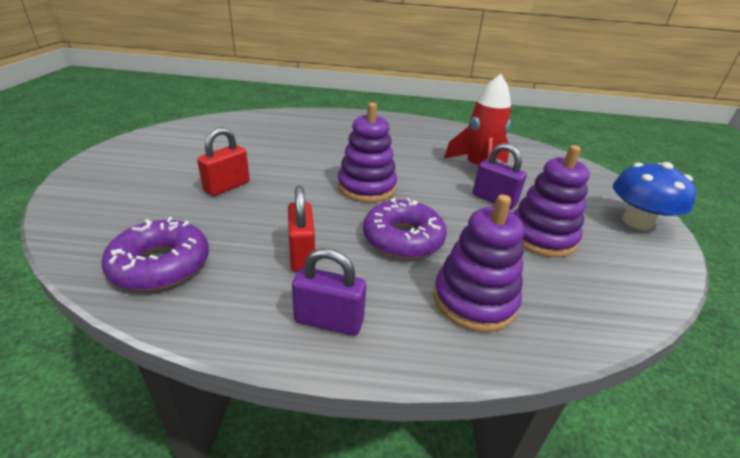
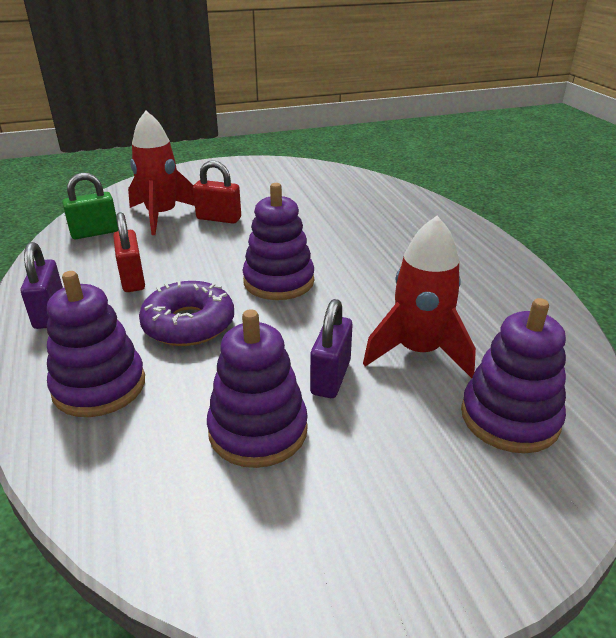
camera: 70 degrees right, 0 degrees up
purple donut [102,217,209,291] -> green padlock [62,173,118,239]
red padlock [288,186,315,272] -> red padlock turned 75 degrees counterclockwise [113,212,145,292]
blue mushroom [613,162,697,230] -> none
none -> red rocket [128,111,195,235]
none -> purple stacking toy [461,298,566,453]

